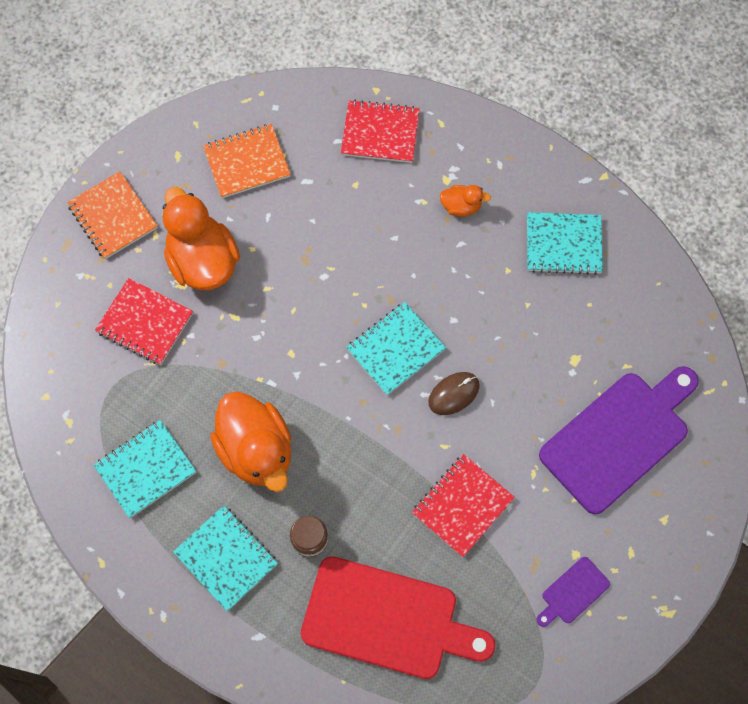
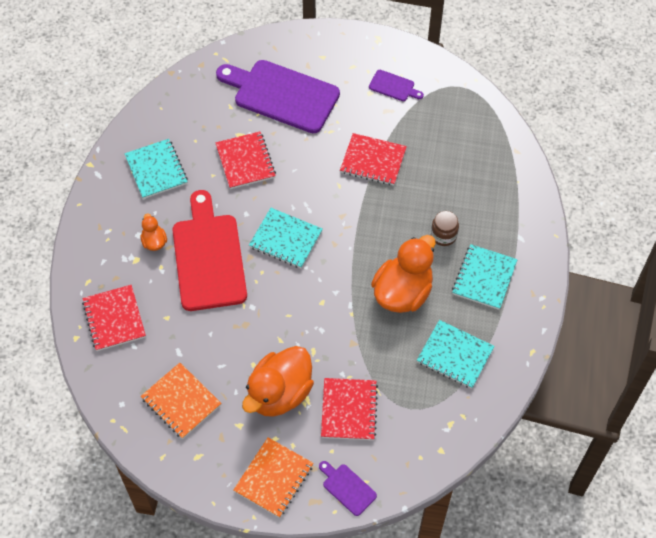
camera: 115 degrees left, 10 degrees down
red cutting board [301,556,495,679] -> red cutting board moved to [172,190,247,311]
brown mouse [428,372,480,415] -> none
none -> red notebook [215,131,276,189]
none -> purple cutting board [319,461,377,516]

